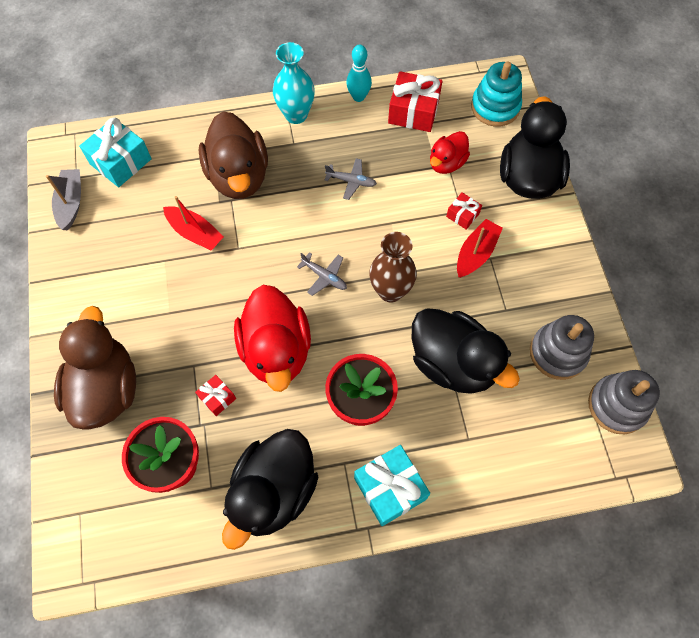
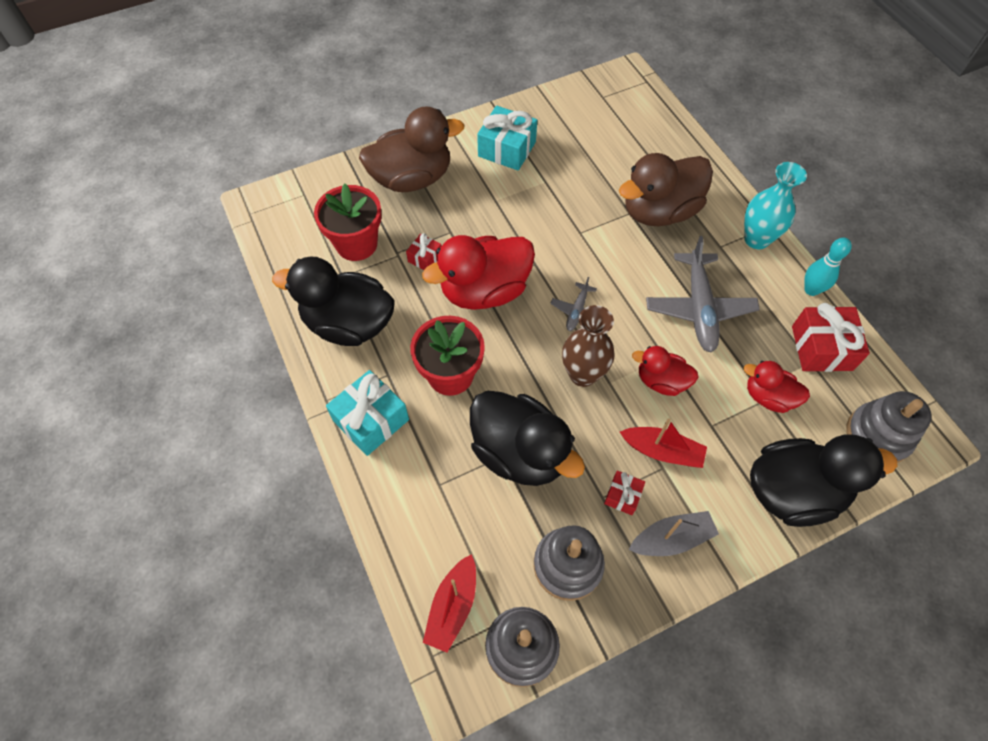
camera: 75 degrees right, 5 degrees down
grey boat [46,169,81,230] -> grey boat moved to [629,511,719,556]
turquoise gift [79,117,152,187] -> turquoise gift moved to [477,106,537,171]
red boat [163,196,224,251] -> red boat moved to [423,554,476,653]
grey plane [325,158,377,200] -> grey plane [646,236,760,352], size x2.01
black duck [412,308,520,394] -> black duck turned 75 degrees counterclockwise [470,391,585,486]
red gift [446,192,482,230] -> red gift moved to [604,471,645,515]
turquoise stacking toy [471,62,522,127] -> grey stacking toy [846,391,932,463]
none -> red duck [632,346,698,396]

